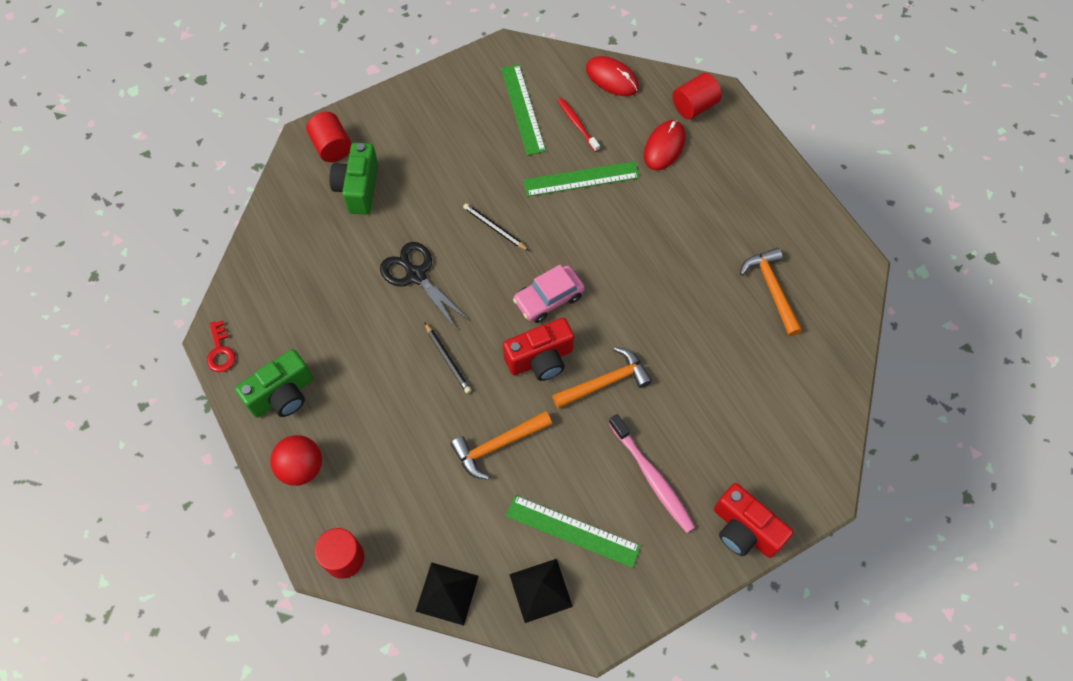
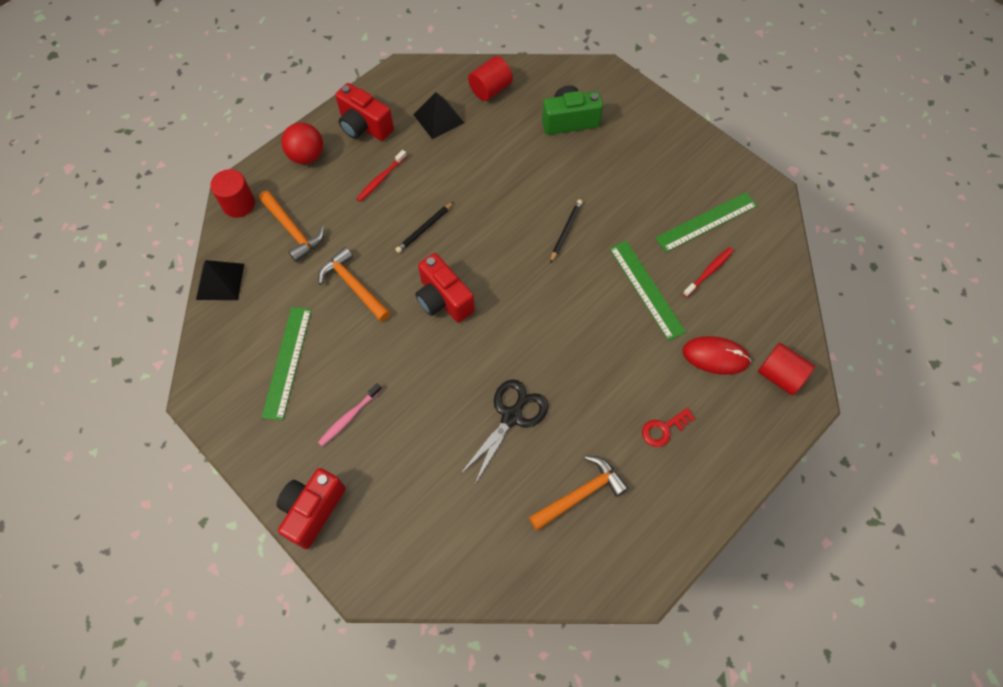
camera: 75 degrees right, 0 degrees up
red key [207,321,235,372] -> red key moved to [642,408,695,447]
green camera [235,349,313,418] -> red camera [335,83,394,141]
red cylinder [306,112,352,162] -> red cylinder moved to [468,56,513,101]
black scissors [380,242,470,330] -> black scissors moved to [461,379,548,484]
black pyramid [509,559,573,623] -> black pyramid moved to [413,92,464,139]
pink car [513,265,585,323] -> none
orange hammer [552,347,652,409] -> orange hammer moved to [259,190,324,262]
red mouse [586,56,639,96] -> none
pink toothbrush [609,414,695,533] -> pink toothbrush [318,383,382,446], size x0.64
none -> red toothbrush [356,150,407,202]

